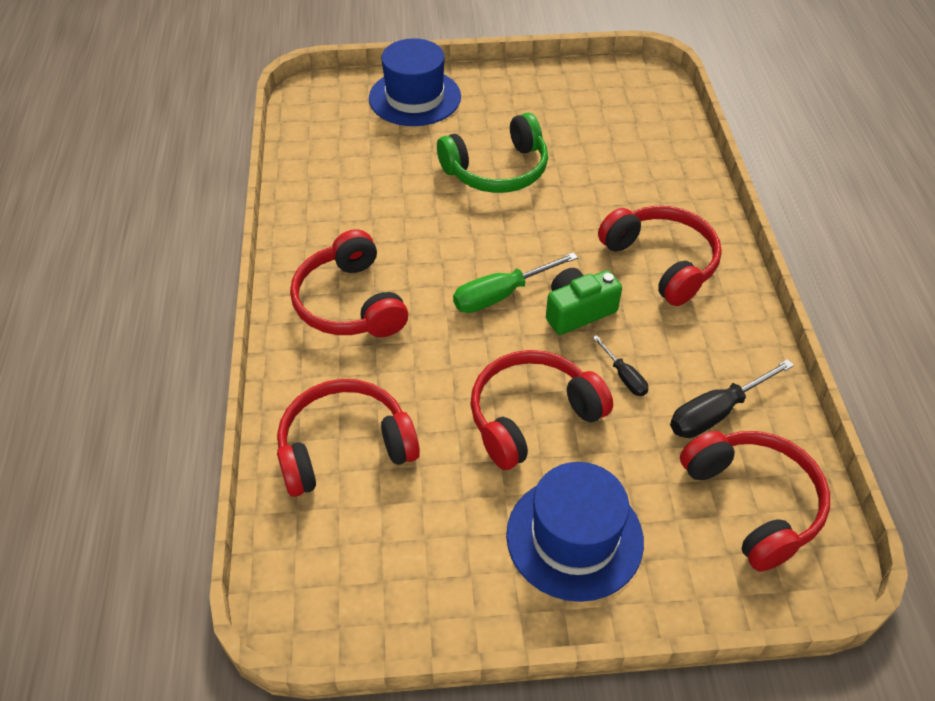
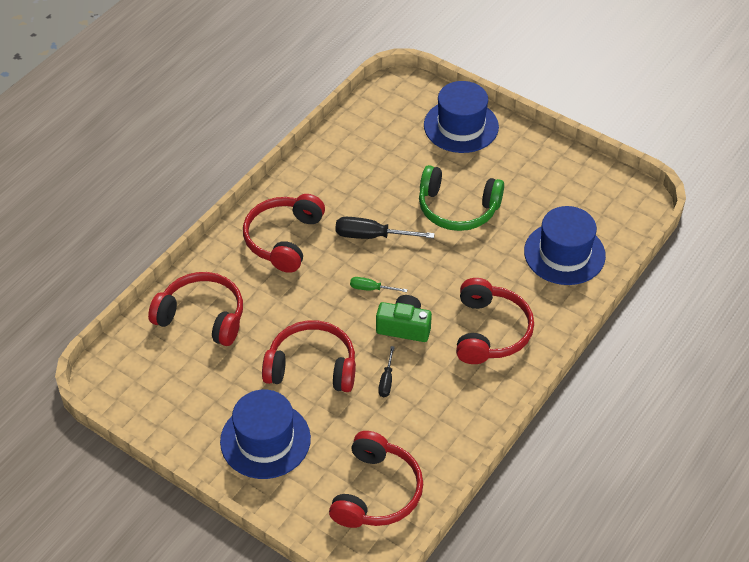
camera: 40 degrees right, 0 degrees up
green screwdriver [453,252,578,313] -> green screwdriver [350,277,408,292], size x0.57
black screwdriver [670,359,794,438] -> black screwdriver moved to [335,217,435,239]
none -> blue hat [524,206,606,285]

